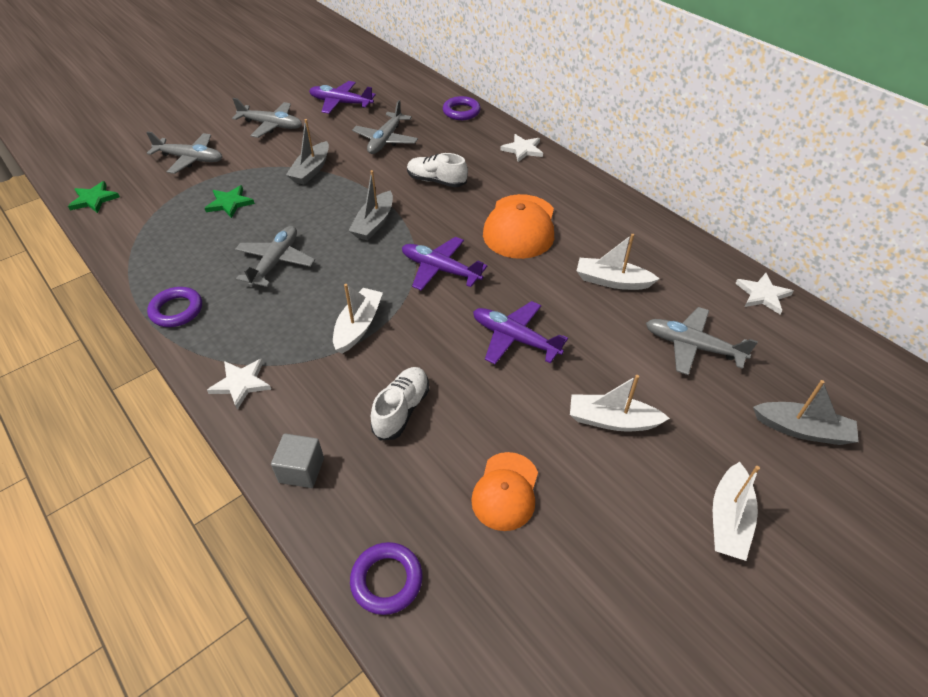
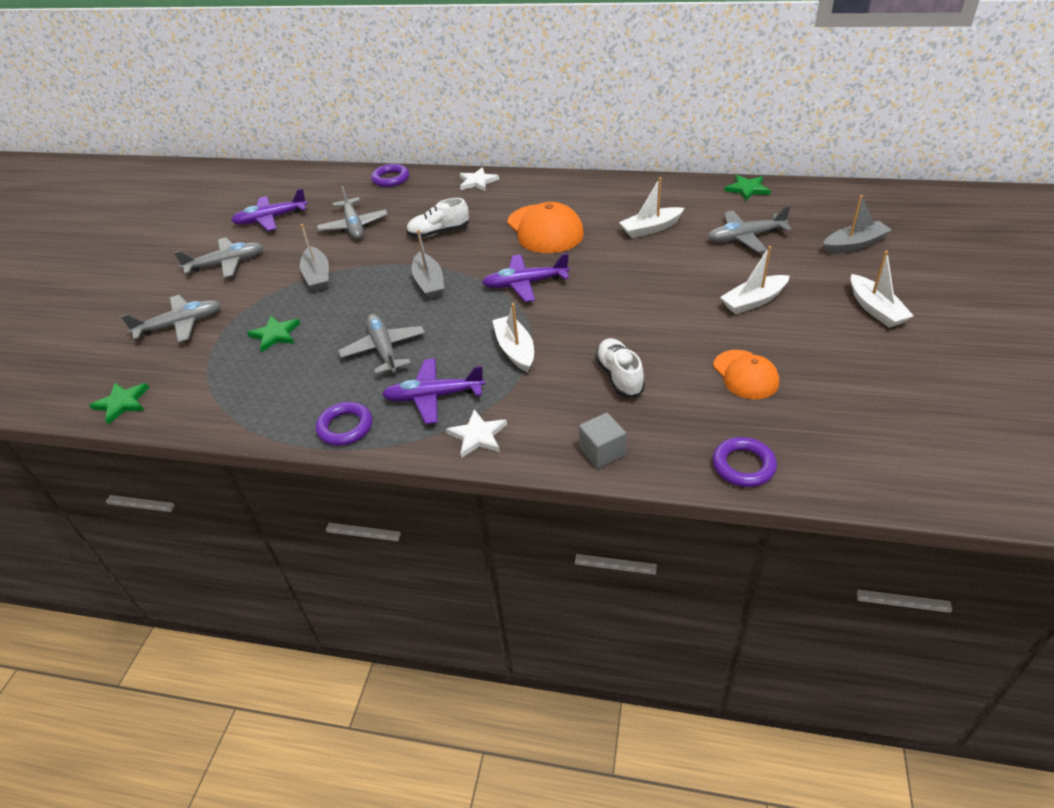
camera: 35 degrees left, 5 degrees down
purple plane [473,301,568,364] -> purple plane moved to [382,358,485,424]
white star [735,273,793,314] -> green star [724,175,771,201]

